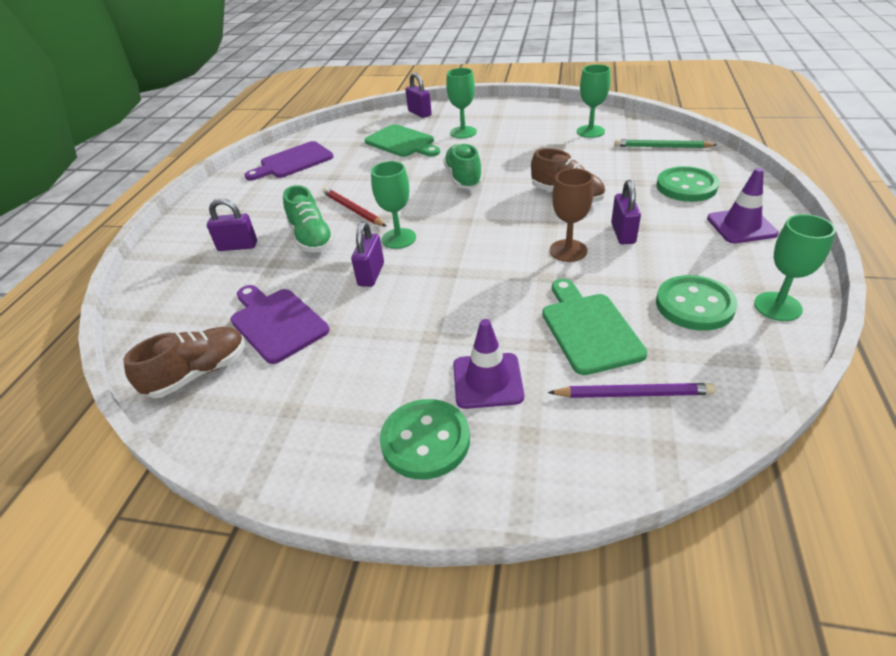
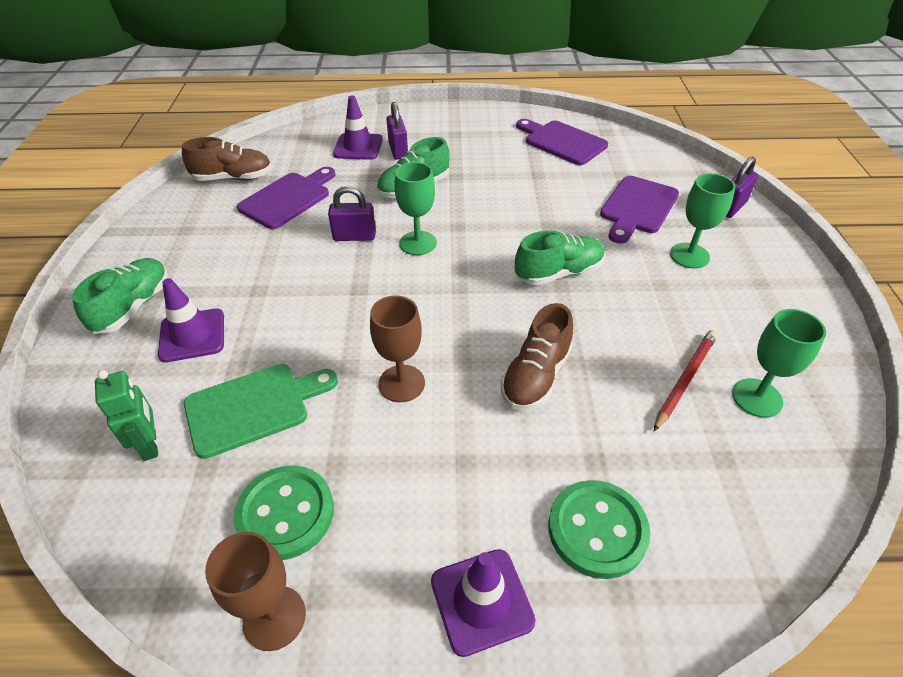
camera: 75 degrees right, 5 degrees up
brown shoe [123,327,245,398] -> brown shoe turned 45 degrees counterclockwise [182,137,272,181]
red pencil [323,187,387,227] -> red pencil moved to [654,330,717,431]
green cutting board [364,124,440,157] -> purple cutting board [600,176,679,244]
green button [380,399,470,479] -> green shoe [72,258,169,334]
purple pencil [548,383,715,398] -> green robot [95,370,158,461]
purple padlock [611,180,641,244] -> none
green pencil [615,139,717,148] -> none
green goblet [754,214,836,321] -> brown goblet [205,532,306,651]
none -> purple traffic cone [333,95,382,160]

